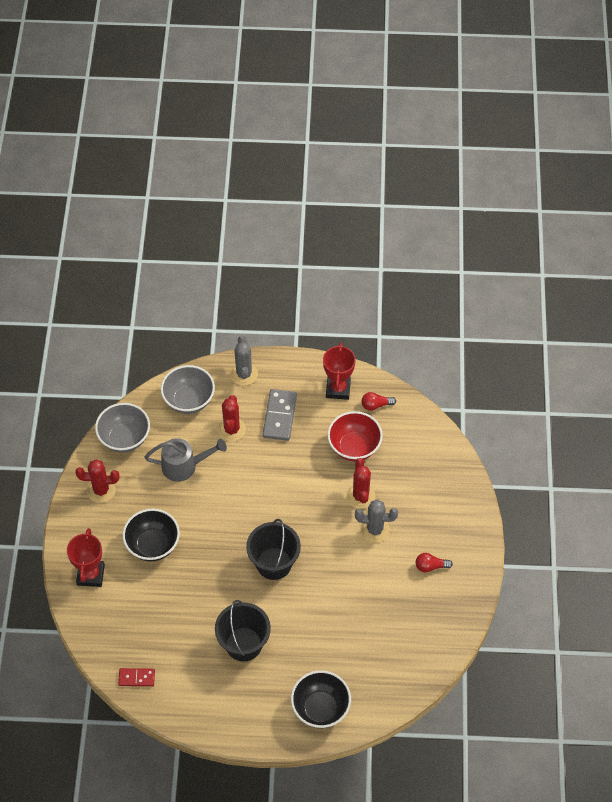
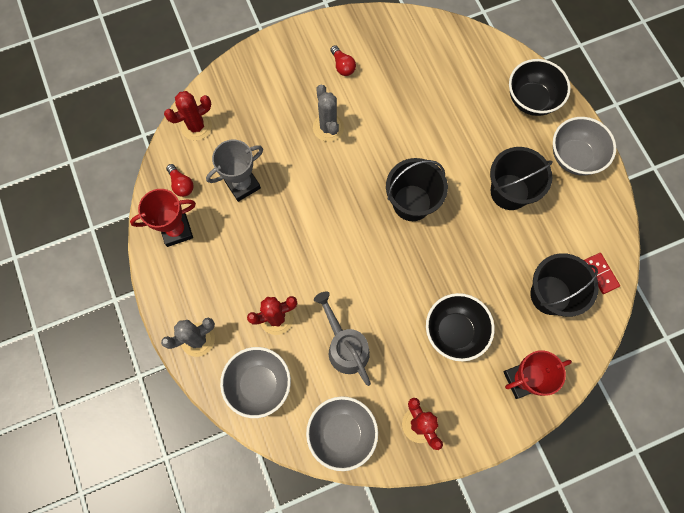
camera: 115 degrees left, 15 degrees up
grey domino [263,389,297,441] -> none
red bowl [327,411,383,461] -> grey trophy [206,140,263,202]
red cactus [347,458,375,509] -> red cactus moved to [164,91,212,141]
none -> black bucket [530,253,599,317]
none -> grey bowl [553,117,616,176]

